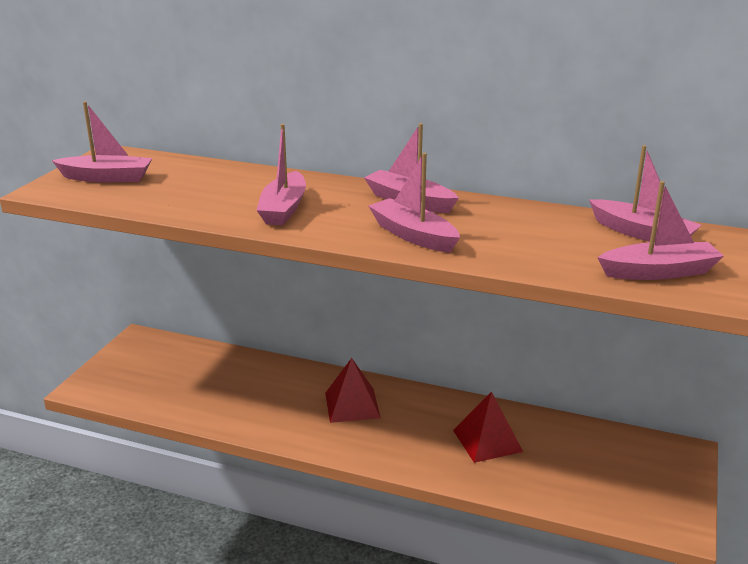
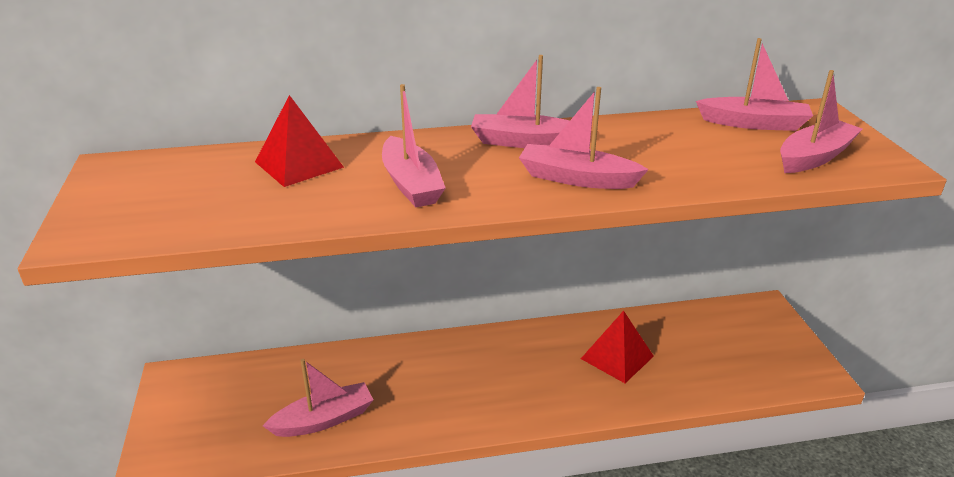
camera: 30 degrees left, 5 degrees up
pink boat [52,101,153,182] -> pink boat moved to [263,359,373,437]
red pyramid [325,358,380,423] -> red pyramid moved to [255,95,344,187]

